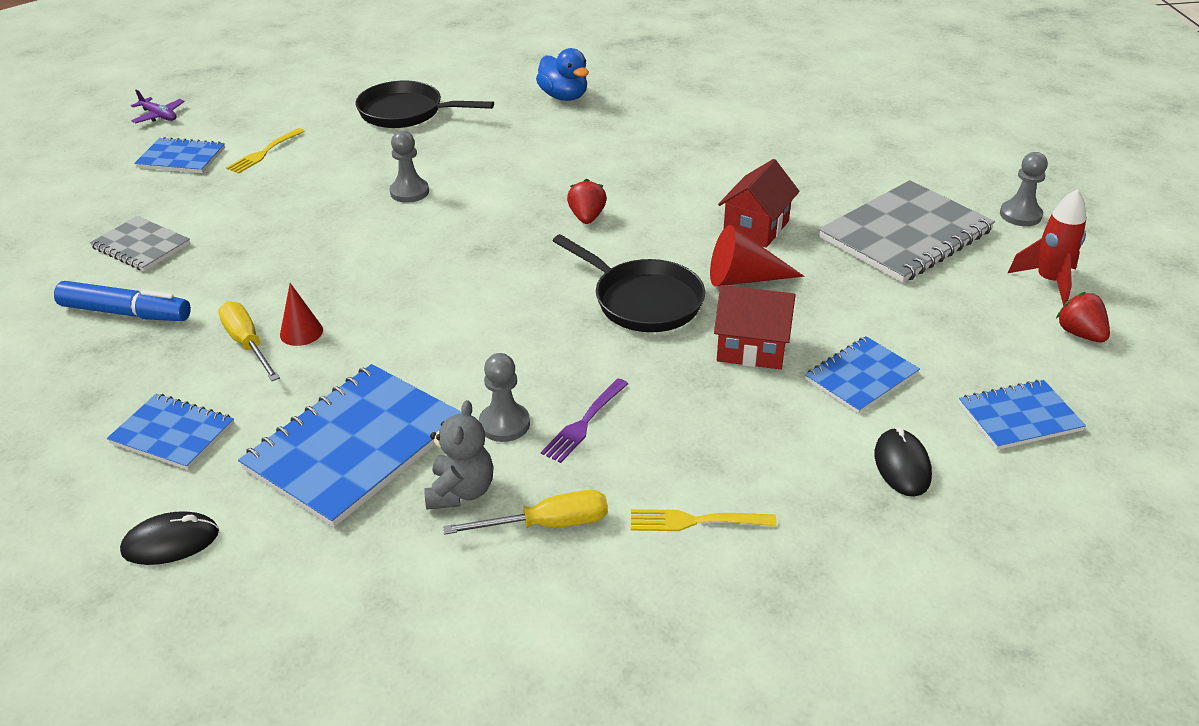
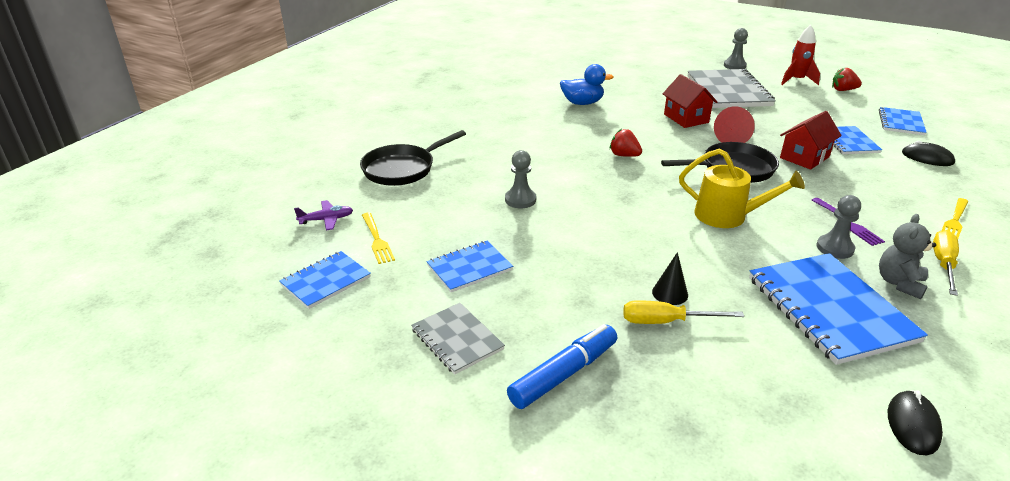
camera: 55 degrees left, 5 degrees down
grey notebook [90,216,190,271] -> grey notebook turned 75 degrees clockwise [411,303,505,375]
blue notebook [107,394,234,470] -> blue notebook moved to [427,241,513,292]
purple plane [131,90,185,123] -> purple plane moved to [294,200,353,230]
red cone [280,283,323,346] -> black cone [652,252,688,305]
grey teddy bear [424,400,494,510] -> grey teddy bear turned 105 degrees counterclockwise [879,214,936,299]
blue duck [536,48,589,101] -> blue duck moved to [560,64,614,105]
none -> yellow watering can [679,149,805,228]

